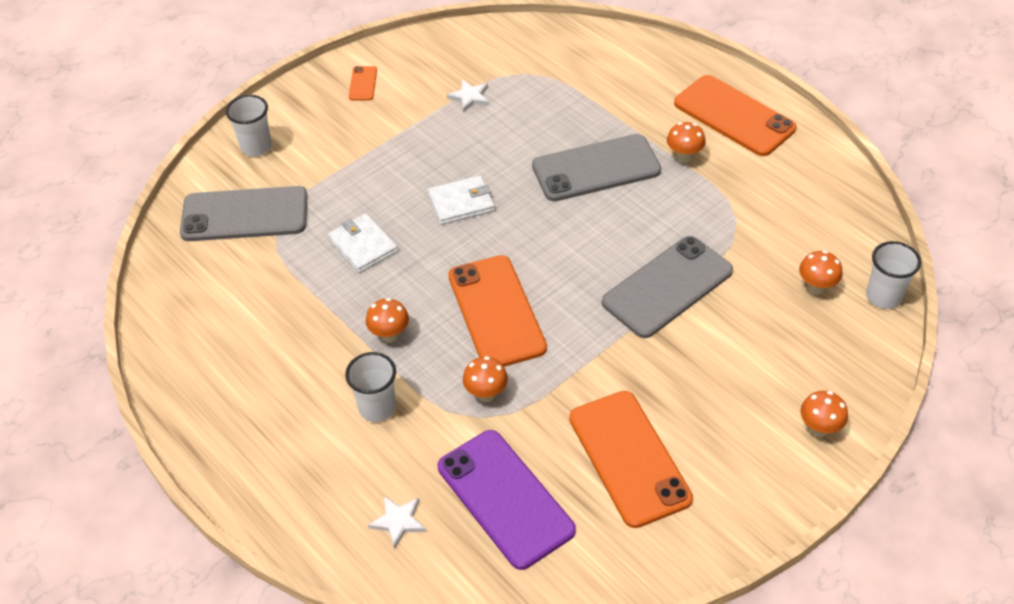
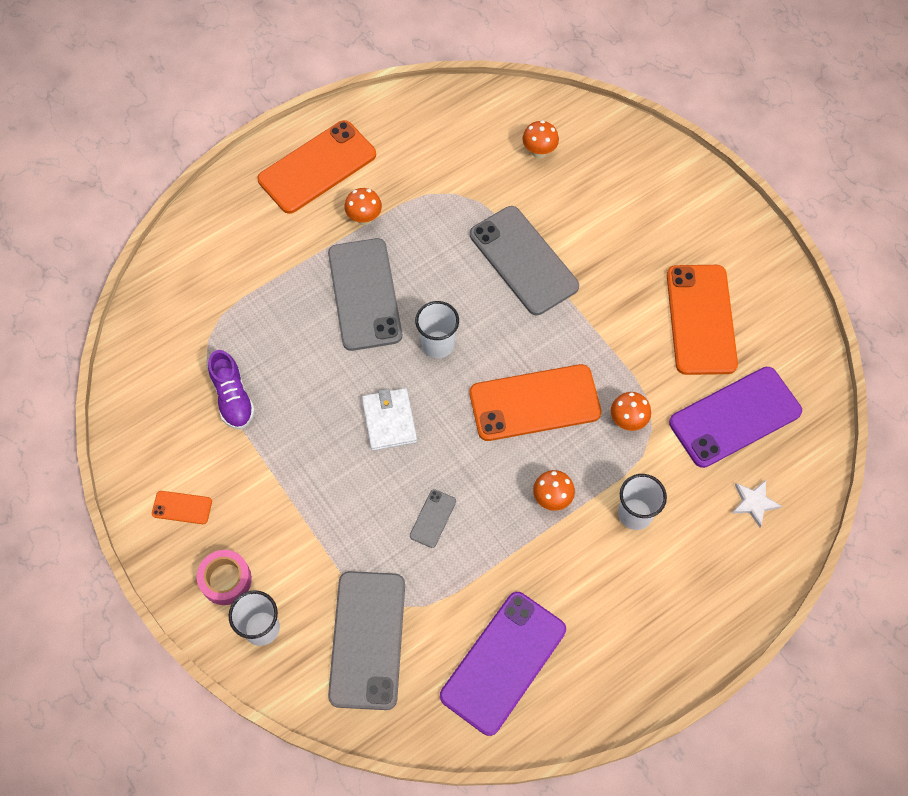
camera: 85 degrees left, 15 degrees up
white wallet [327,213,398,273] -> grey phone [410,489,456,548]
white star [447,80,489,113] -> purple shoe [208,350,255,429]
orange phone [569,391,693,528] -> orange phone turned 75 degrees counterclockwise [667,265,738,375]
orange mushroom [800,391,848,437] -> none
white cup [866,241,921,309] -> white cup moved to [415,301,459,358]
none -> pink tape [197,550,252,605]
none -> purple phone [440,592,566,736]

